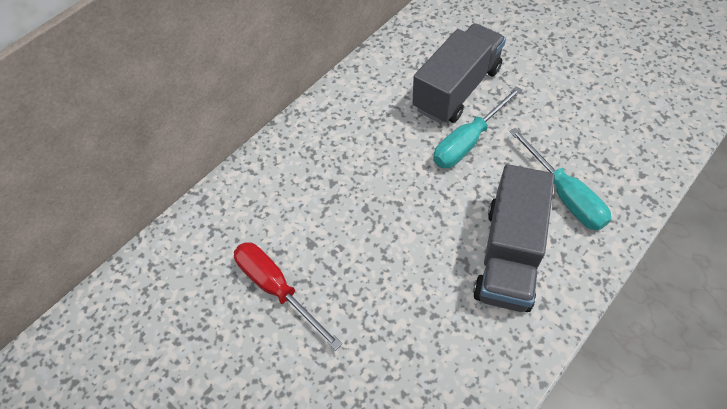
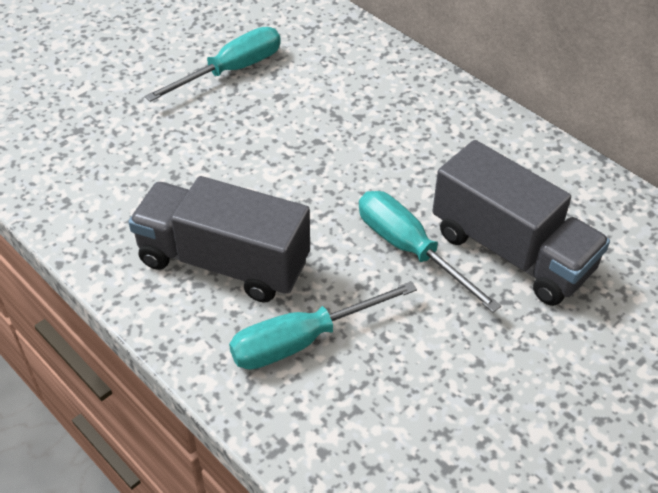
camera: 90 degrees right, 10 degrees down
red screwdriver [234,242,342,351] -> turquoise screwdriver [145,27,281,102]

